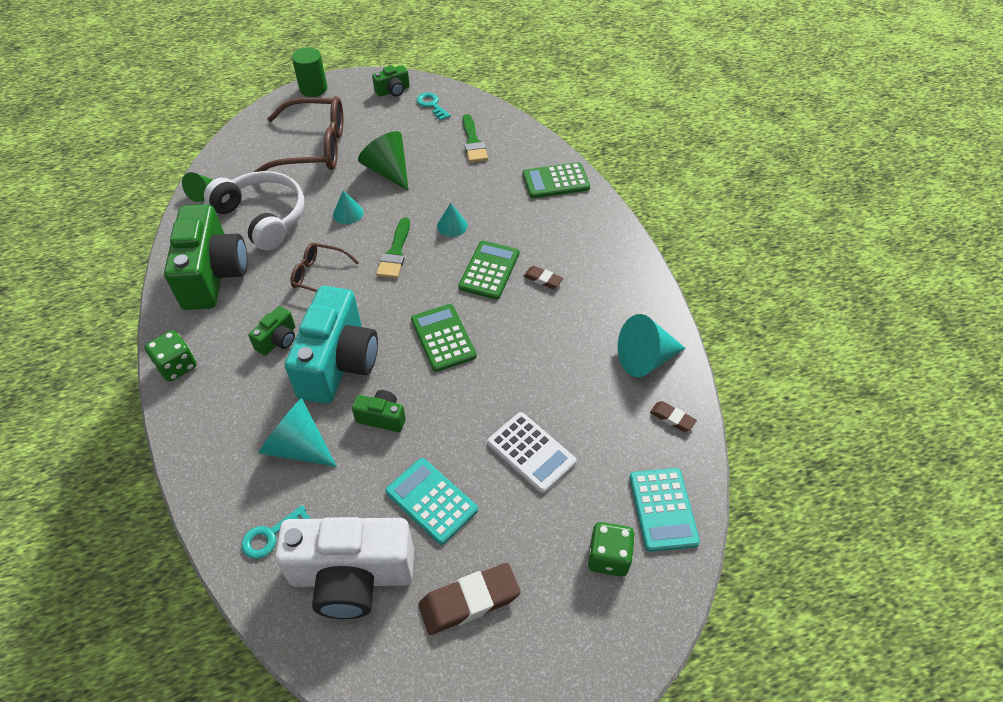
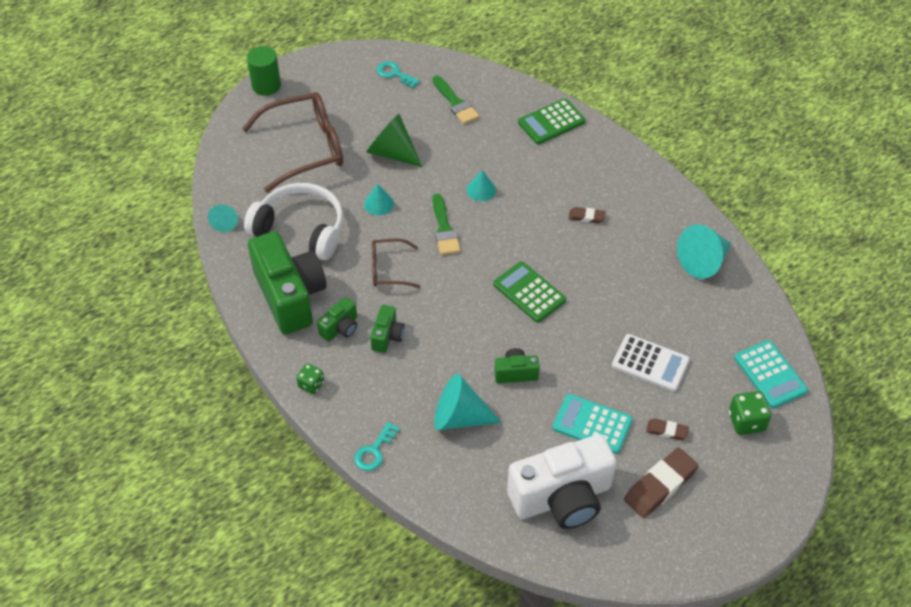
camera: 20 degrees left, 0 degrees up
green dice [145,330,197,382] -> green dice [296,363,324,395], size x0.67
green cone [182,172,213,202] -> turquoise cone [208,204,238,232]
turquoise key [241,505,311,559] -> turquoise key moved to [354,422,400,471]
turquoise camera [285,286,378,404] -> none
green camera [372,65,410,97] -> green camera moved to [317,297,357,342]
green calculator [458,241,519,300] -> none
brown eraser [650,401,697,432] -> brown eraser moved to [646,419,689,440]

